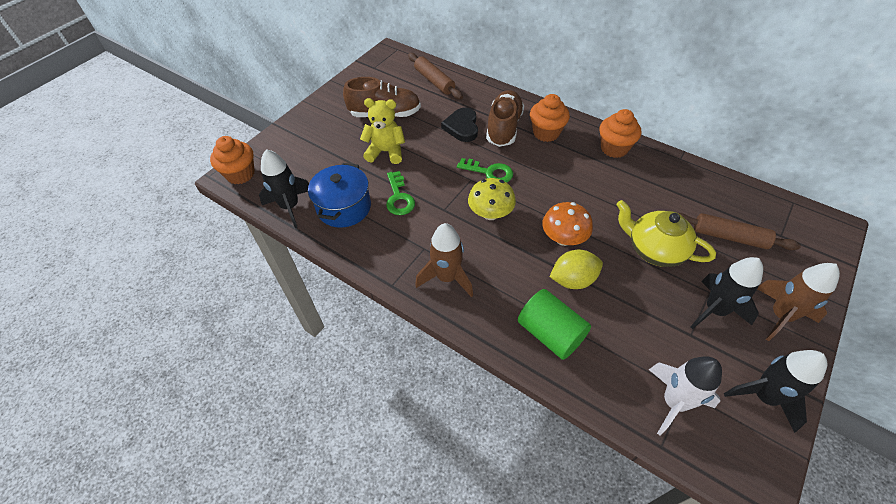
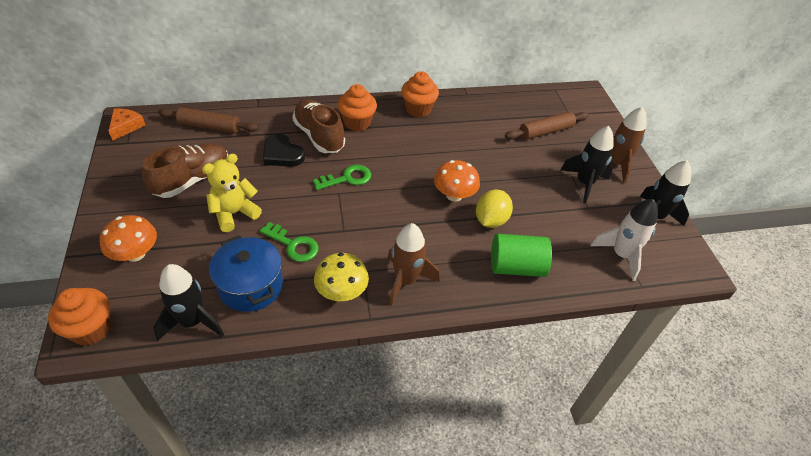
camera: 50 degrees left, 5 degrees down
yellow mushroom [468,178,516,220] -> yellow mushroom moved to [314,253,369,301]
yellow teapot [616,200,716,267] -> none
none -> orange mushroom [100,215,157,262]
none -> orange cheese [109,108,145,141]

